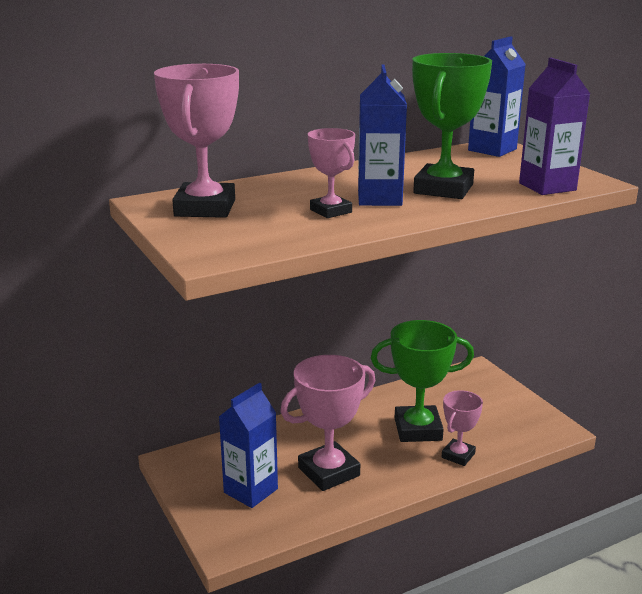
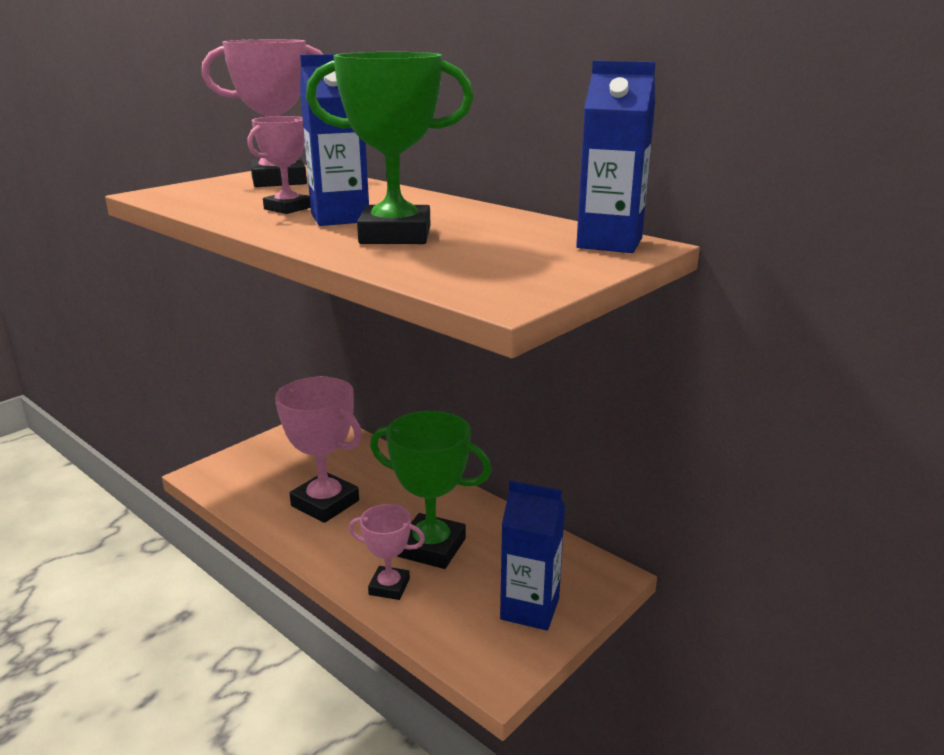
camera: 70 degrees right, 0 degrees up
blue carton [219,382,278,508] -> blue carton moved to [500,481,565,630]
green trophy [371,320,474,442] -> green trophy turned 45 degrees counterclockwise [370,411,492,569]
purple carton [519,58,590,195] -> none

